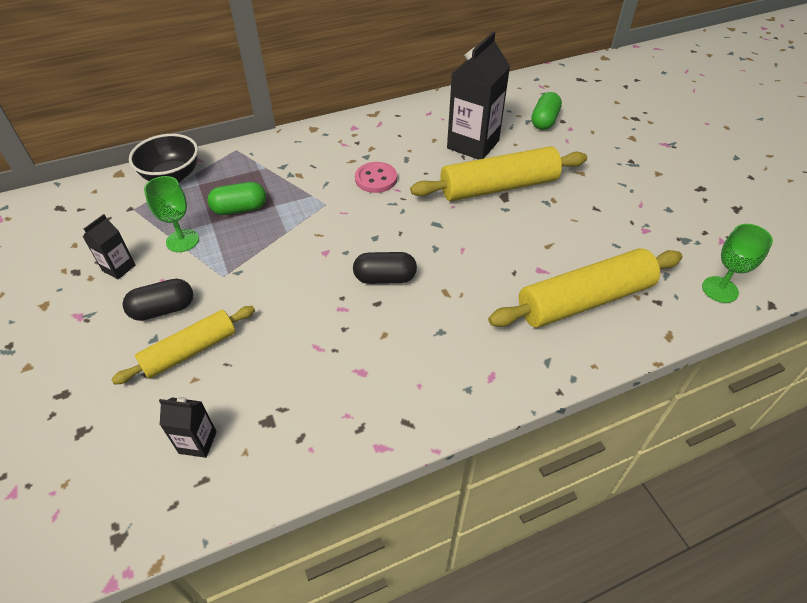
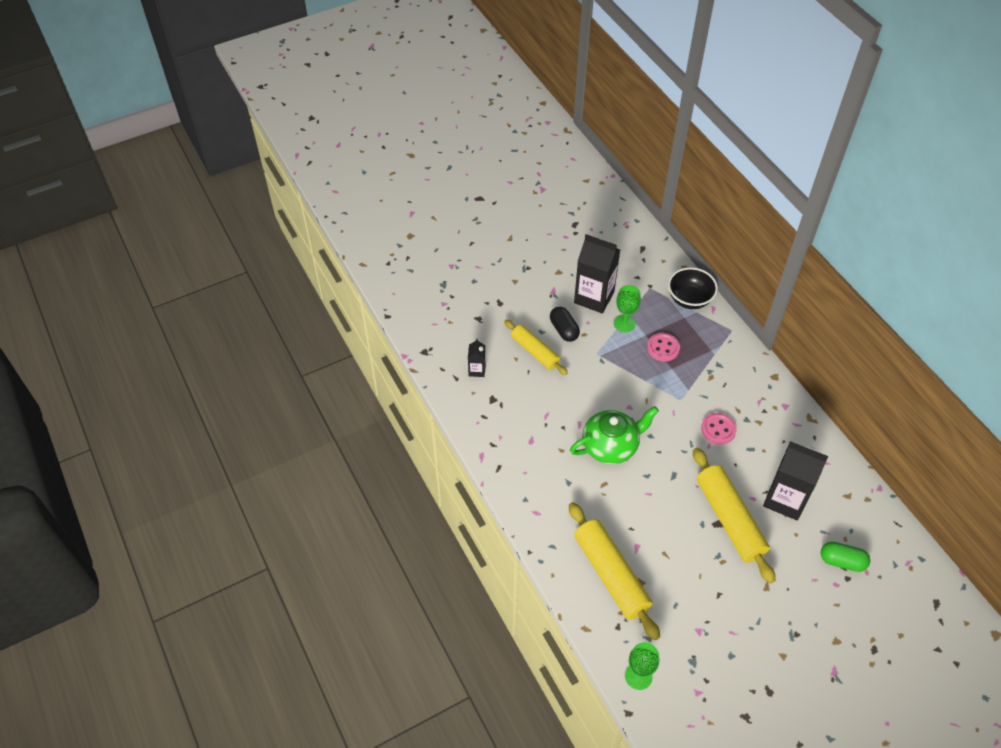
camera: 85 degrees right, 5 degrees up
black carton [83,214,135,279] -> black carton [574,234,620,313], size x2.08
green capsule [207,182,266,215] -> pink button [647,333,680,362]
black capsule [353,252,417,284] -> green teapot [570,406,659,464]

